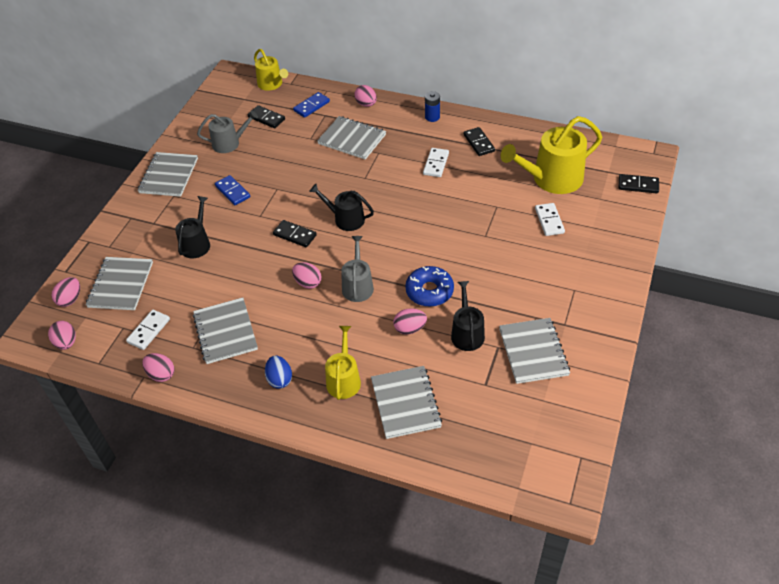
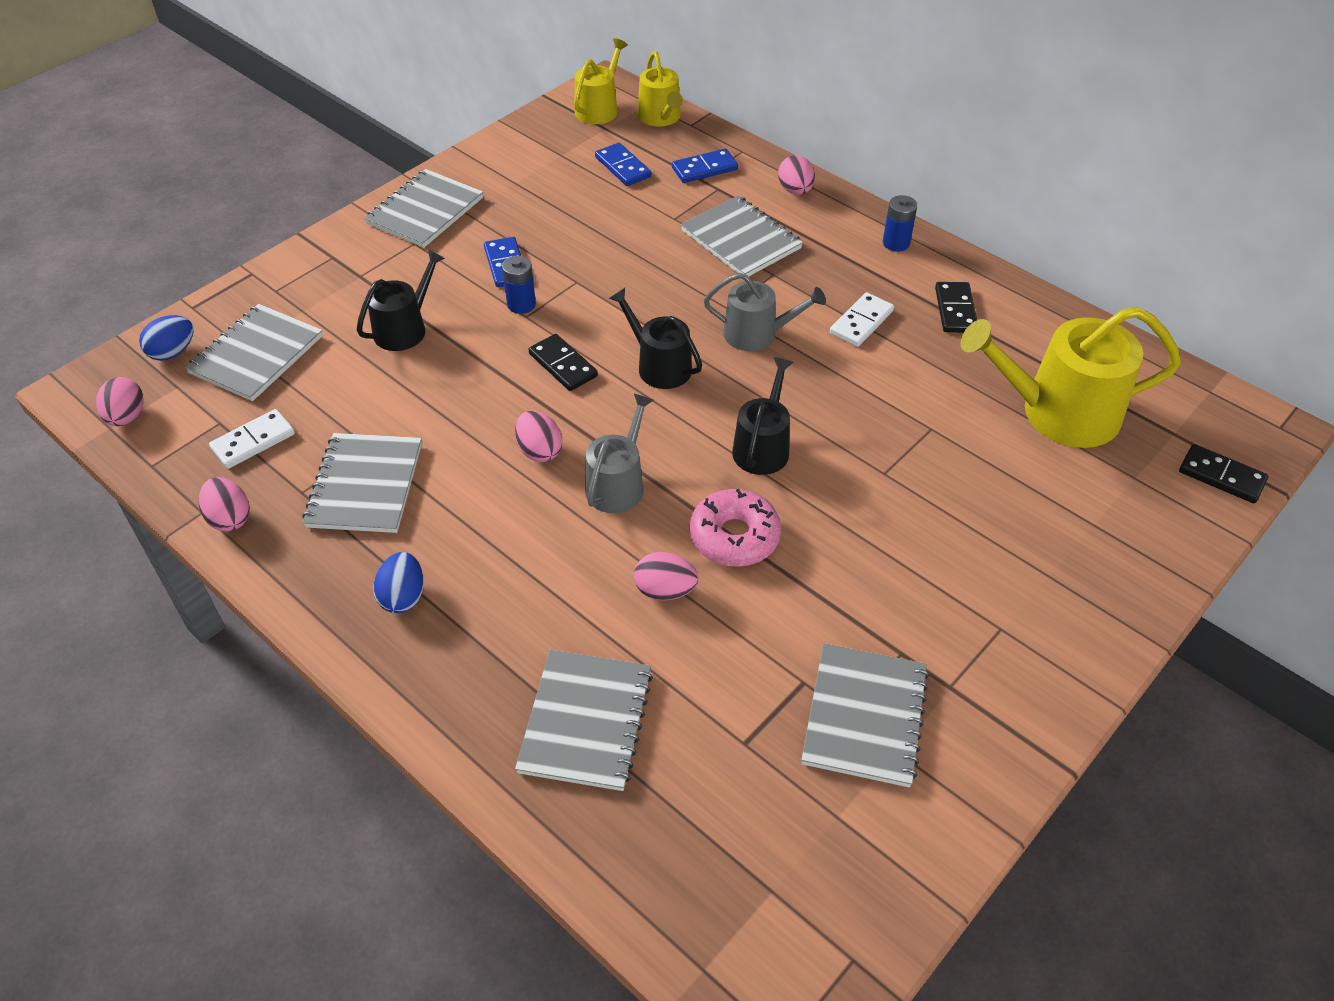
camera: 20 degrees right, 0 degrees up
pink egg [52,277,80,307] -> blue egg [139,315,194,361]
grey watering can [197,110,258,153] -> grey watering can moved to [704,273,826,351]
black domino [248,105,285,128] -> blue domino [595,143,651,186]
yellow watering can [325,326,361,400] -> yellow watering can moved to [574,38,628,124]
blue donut [405,266,454,307] -> pink donut [690,489,781,567]
black watering can [451,281,485,351] -> black watering can moved to [732,357,794,475]
white domino [535,203,565,236] -> none
none -> blue battery [502,256,536,314]

